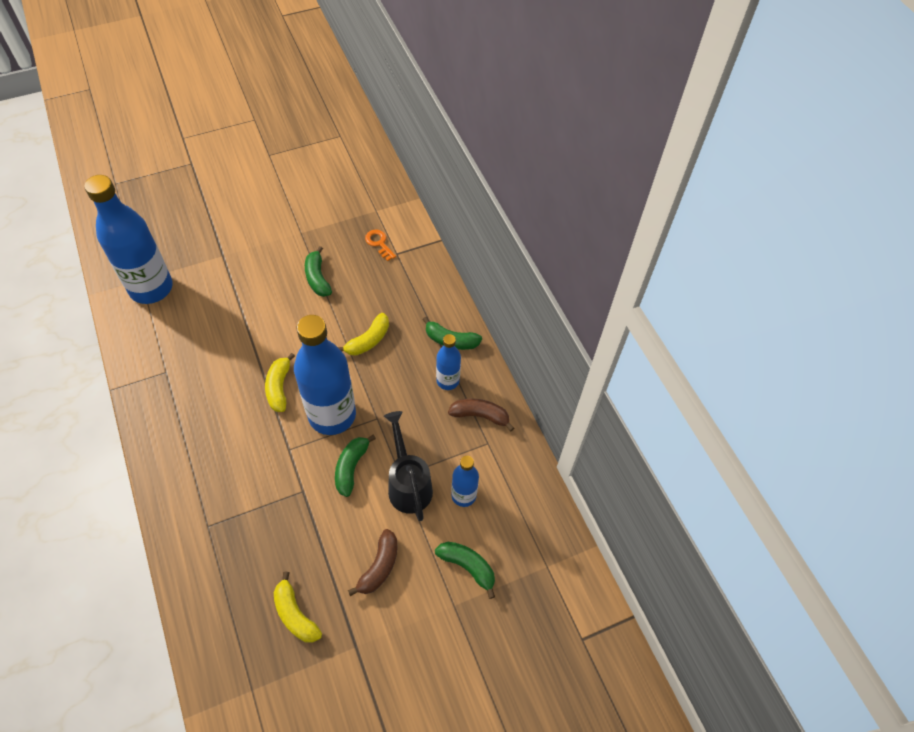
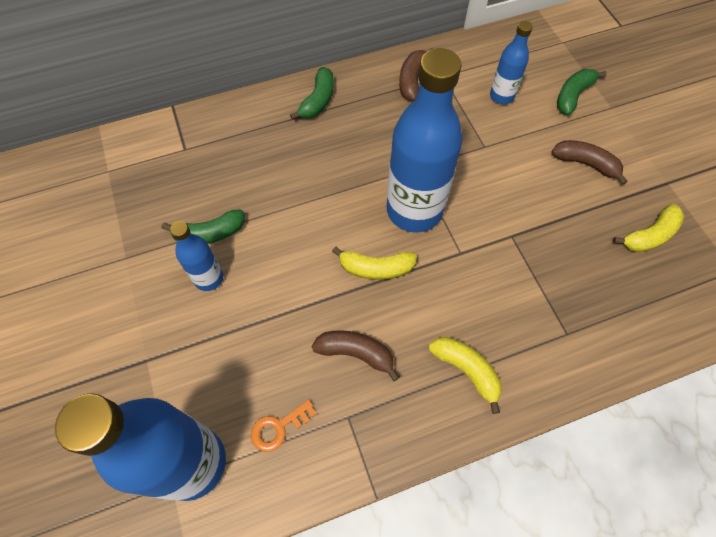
camera: 85 degrees left, 5 degrees up
green banana [335,434,376,497] -> none
yellow banana [338,313,389,356] -> yellow banana moved to [429,337,502,414]
orange key [365,229,396,261] -> orange key moved to [251,400,316,452]
black watering can [384,411,433,521] -> none
blue bottle [436,334,461,390] -> blue bottle moved to [170,221,223,291]
none -> brown banana [312,330,399,381]

